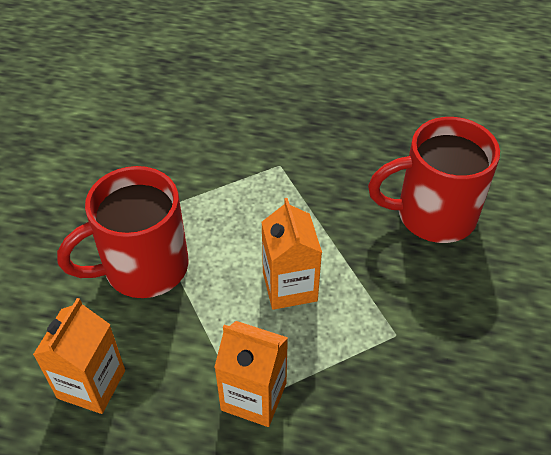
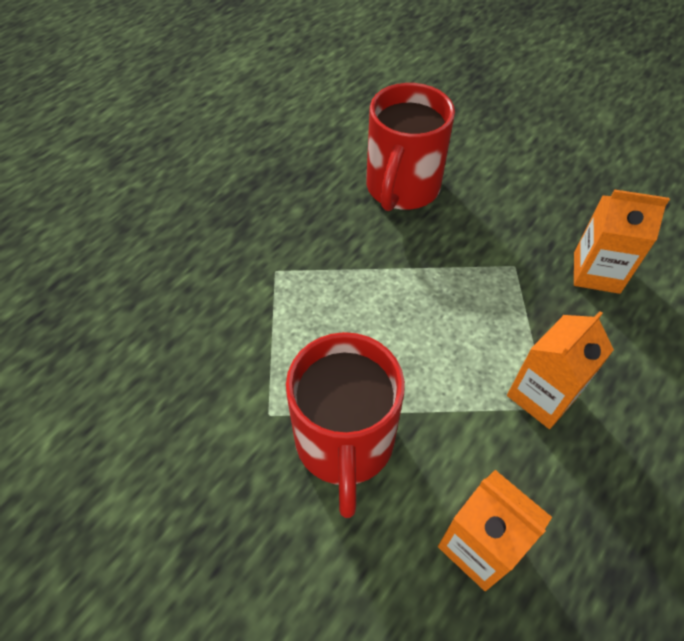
camera: 65 degrees left, 5 degrees up
orange carton [261,198,322,310] -> orange carton moved to [574,189,670,294]

